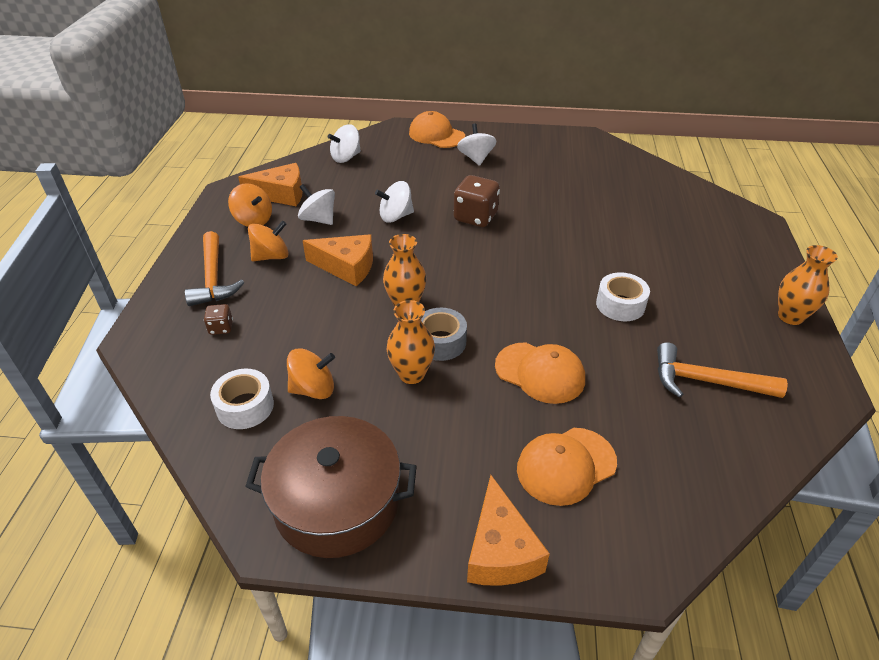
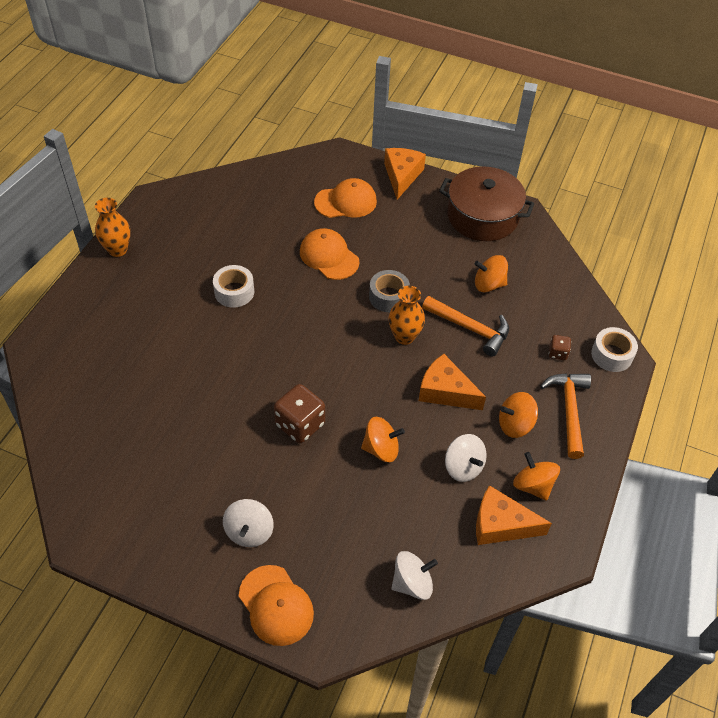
camera: 165 degrees left, 10 degrees up
white tape [210,369,274,429] -> white tape moved to [591,327,638,372]
white spinning top [375,181,414,223] -> orange spinning top [361,417,405,462]
orange vase [387,300,435,384] -> none
orange hammer [657,342,788,398] -> orange hammer moved to [422,296,509,357]

